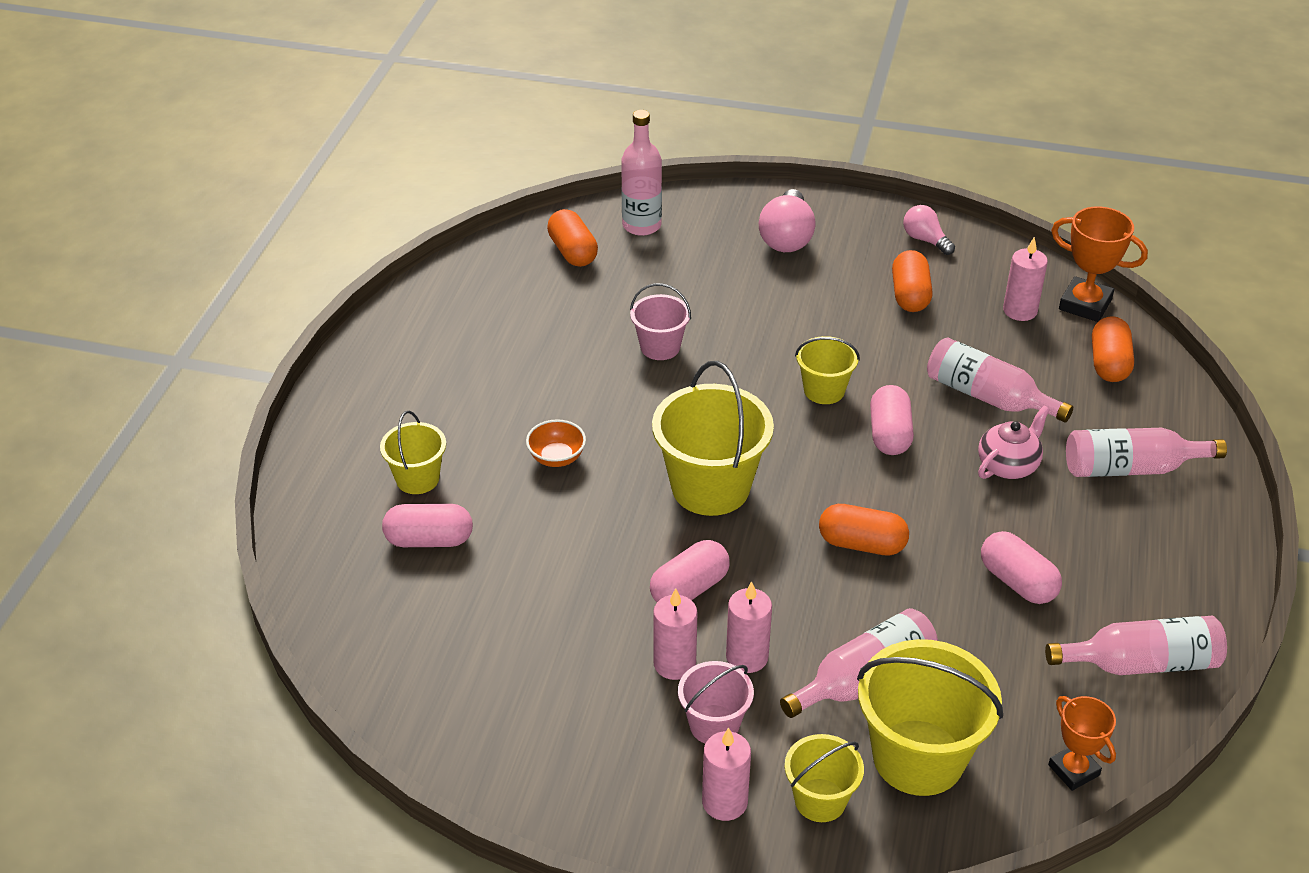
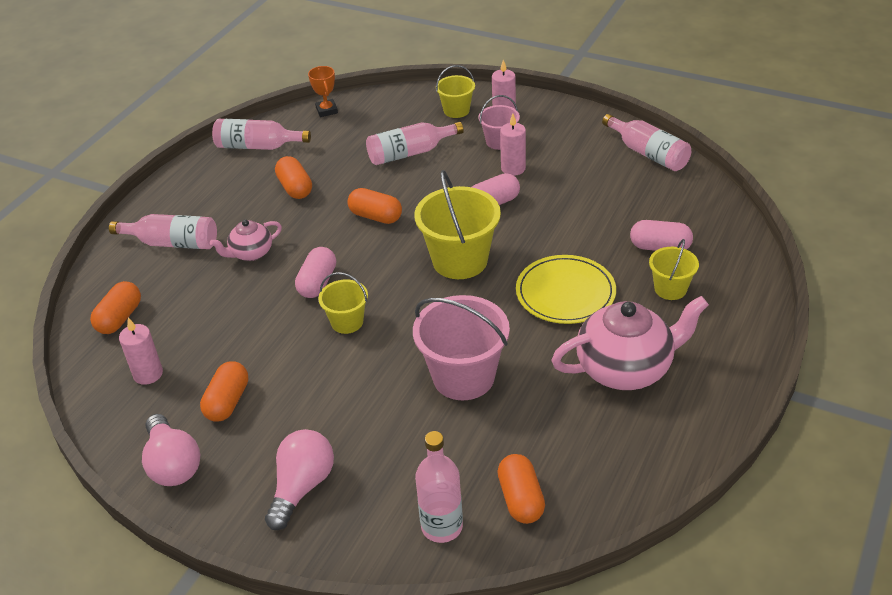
camera: 165 degrees left, 0 degrees up
orange bowl [526,419,586,467] -> yellow plate [516,255,616,324]
pink bucket [630,283,691,360] -> pink bucket [413,295,510,400], size x1.81
pink candle [726,581,772,673] -> none
yellow bucket [857,639,1003,796] -> none
pink light bulb [903,205,955,255] -> pink light bulb [142,414,200,486], size x1.63
pink bottle [927,337,1073,423] -> pink bottle moved to [602,114,691,171]
pink capsule [981,531,1062,604] -> orange capsule [275,156,312,199]
orange trophy [1051,206,1148,322] -> none
none -> pink teapot [551,296,709,390]

